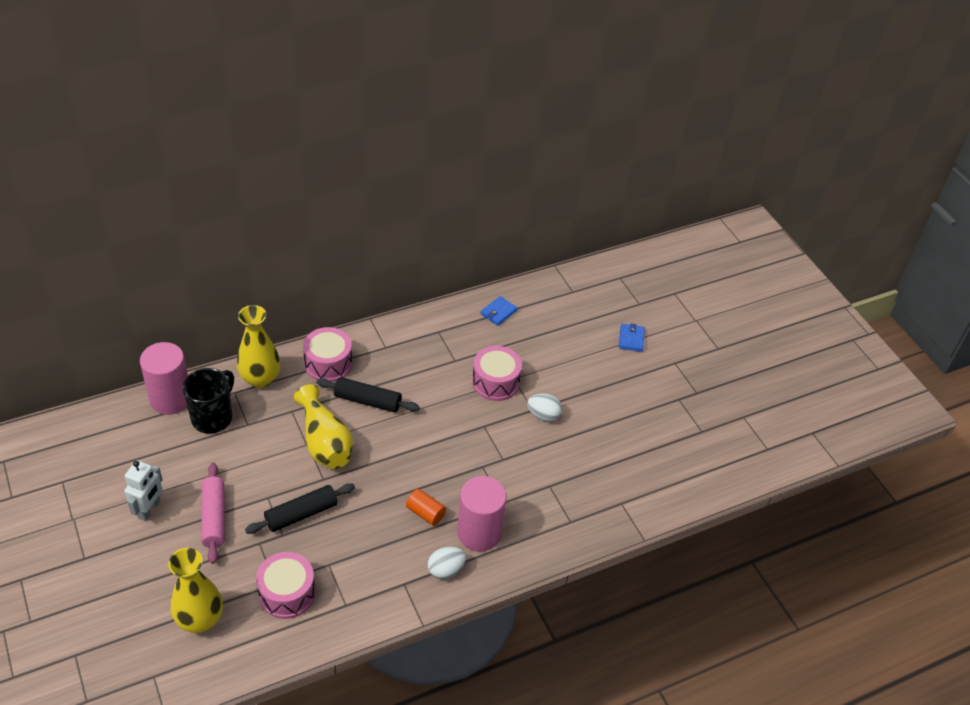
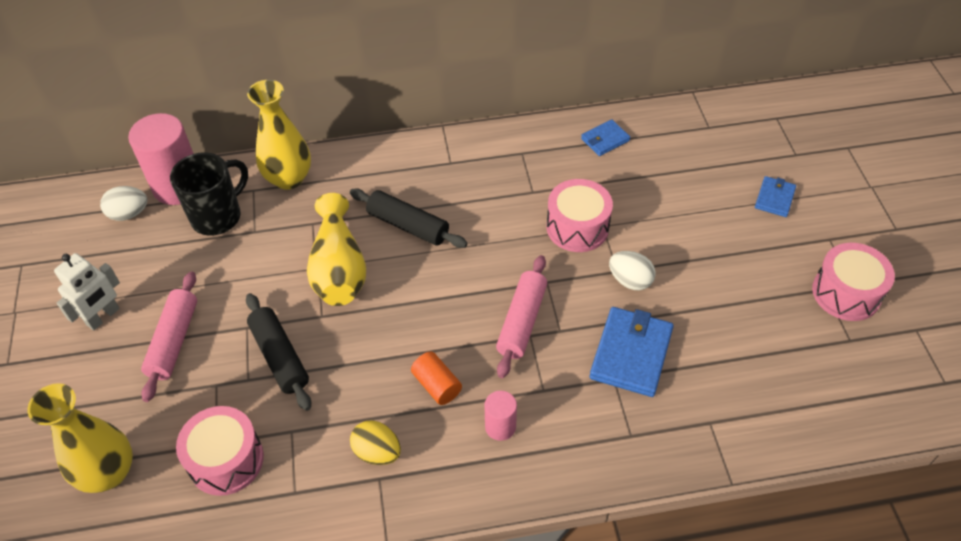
camera: 20 degrees right, 5 degrees up
black rolling pin [245,483,355,534] -> black rolling pin turned 75 degrees clockwise [246,293,311,411]
pink drum [303,327,352,382] -> pink drum moved to [812,243,895,321]
white egg [428,547,466,579] -> white egg moved to [100,186,148,221]
pink cylinder [457,476,507,552] -> pink cylinder [485,391,517,441], size x0.51
none -> yellow egg [350,421,401,465]
none -> pink rolling pin [496,255,547,378]
none -> blue wallet [590,307,674,397]

